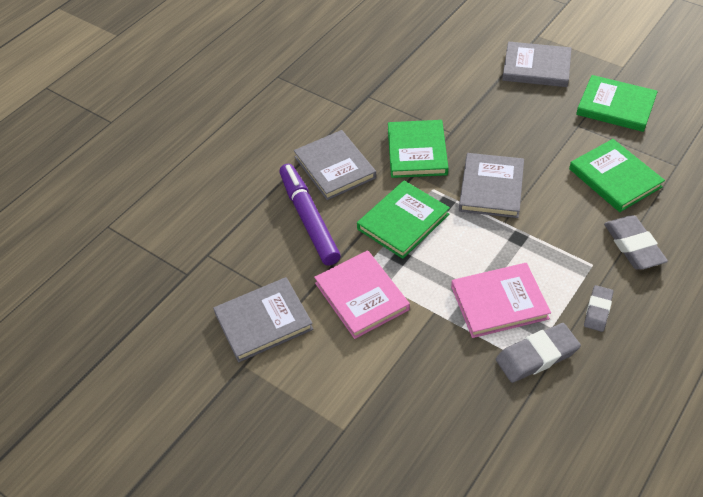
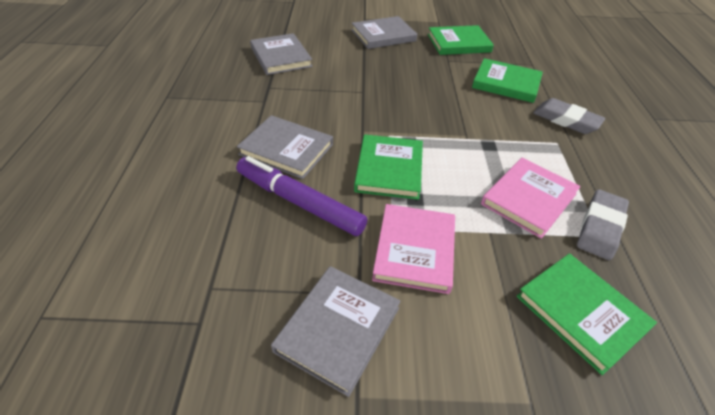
camera: 40 degrees left, 5 degrees down
pink book [314,250,410,339] -> pink book turned 75 degrees clockwise [372,204,455,294]
green book [388,120,448,178] -> green book moved to [517,254,657,375]
grey book [459,153,524,218] -> grey book moved to [250,33,312,75]
grey eraser [584,285,613,332] -> none

